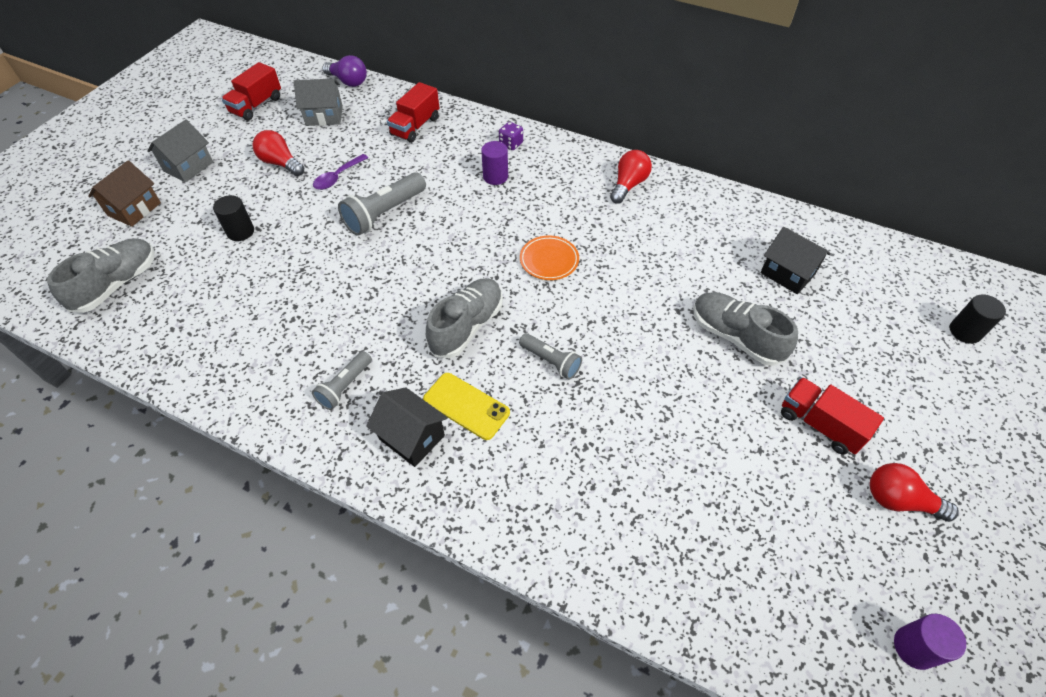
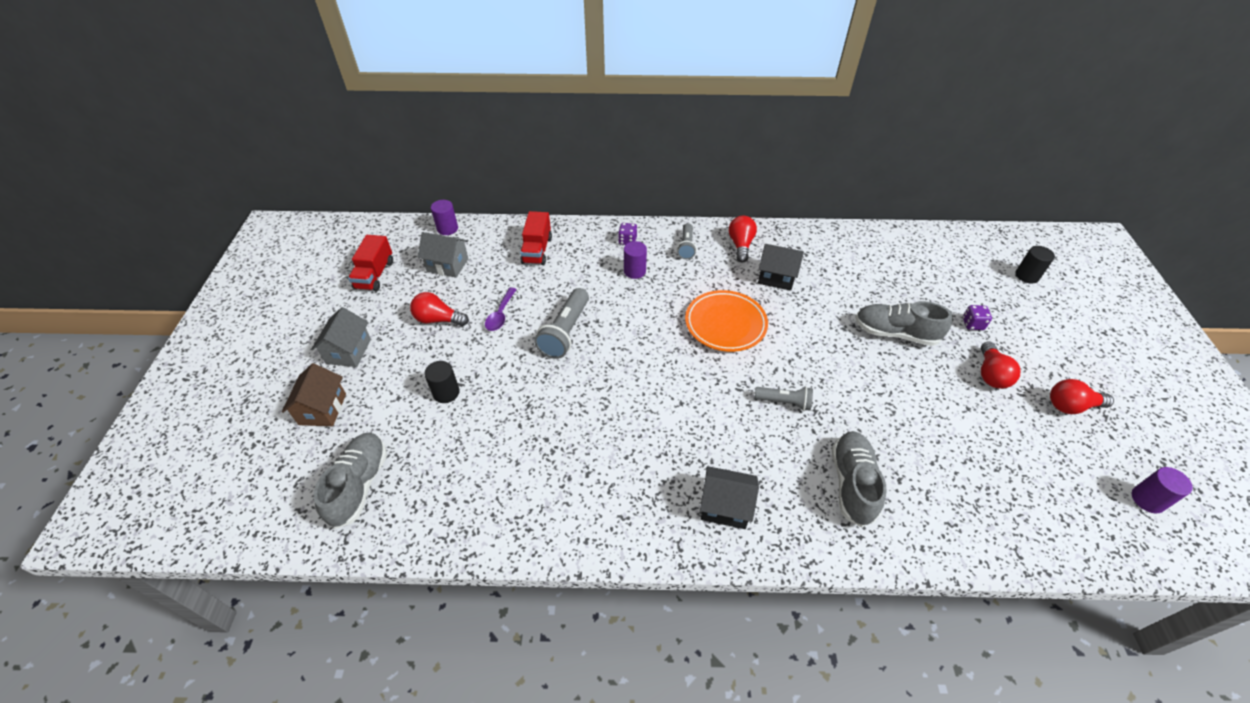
camera: 25 degrees left, 5 degrees down
grey house [294,78,343,126] -> grey house turned 45 degrees clockwise [417,232,468,278]
grey flashlight [312,351,372,410] -> grey flashlight moved to [677,223,697,259]
purple light bulb [322,55,367,87] -> purple cylinder [431,200,458,235]
yellow phone [423,373,510,440] -> none
grey shoe [426,278,503,358] -> grey shoe moved to [832,431,887,527]
orange plate [520,236,579,280] -> orange plate [685,290,768,352], size x1.60
black house [760,227,831,294] -> black house moved to [758,244,804,291]
red truck [781,377,884,455] -> red light bulb [981,341,1021,389]
none -> purple dice [963,305,992,330]

